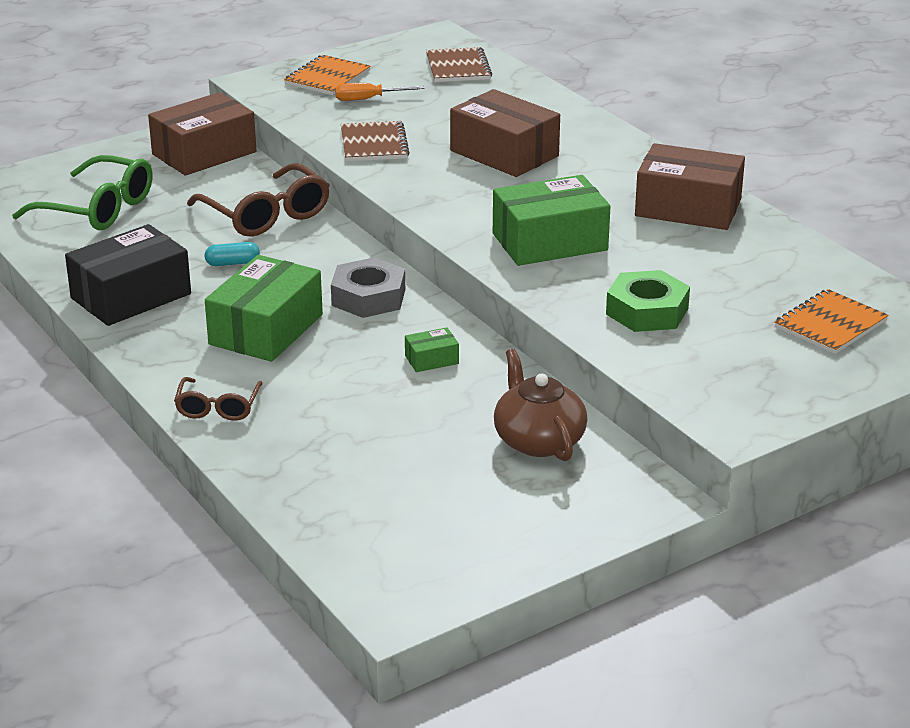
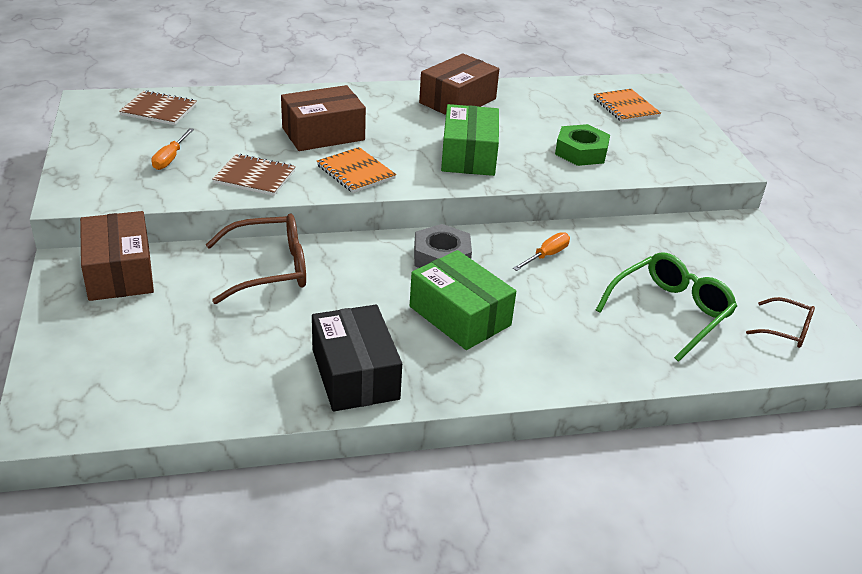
camera: 70 degrees left, 5 degrees up
green glasses [12,155,153,230] -> green glasses moved to [596,252,737,362]
brown glasses [174,377,262,421] -> brown glasses moved to [746,297,815,348]
turquoise capsule [205,242,260,266] -> none
orange notebook [284,55,370,95] -> orange notebook moved to [317,147,396,193]
green box [405,328,459,372] -> orange screwdriver [513,232,570,271]
brown teapot [494,349,587,461] -> none

